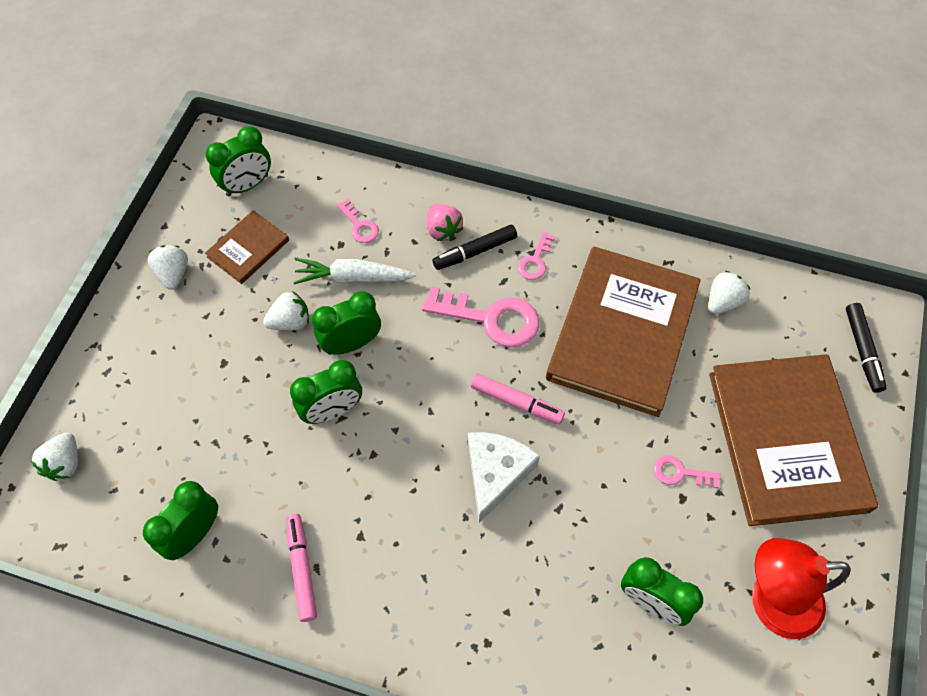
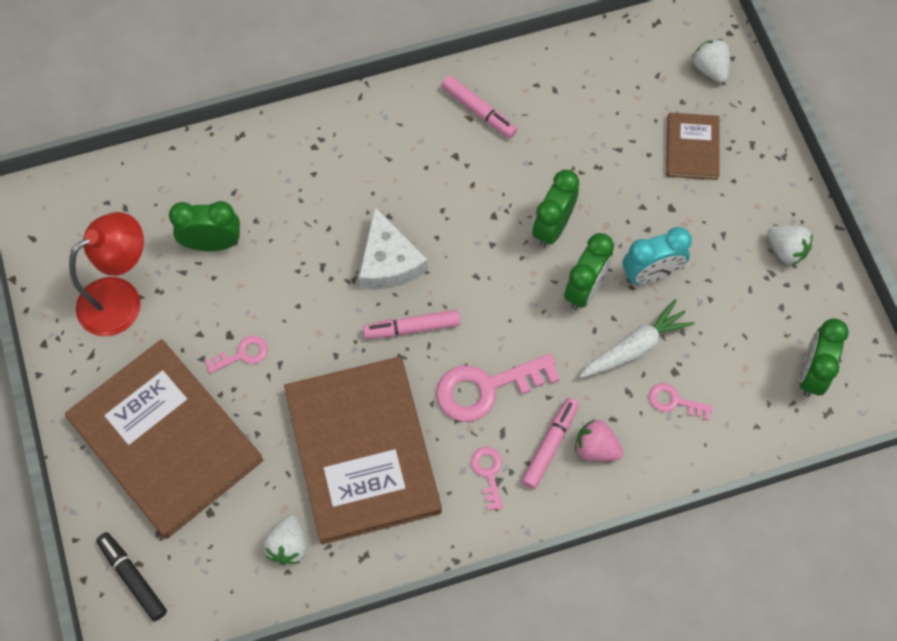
camera: 145 degrees right, 5 degrees up
green clock [143,481,218,560] -> none
brown book [205,210,289,284] -> brown book moved to [666,113,720,180]
white strawberry [263,291,309,331] -> turquoise clock [623,227,692,284]
black marker [433,225,517,270] -> pink marker [522,398,579,489]

